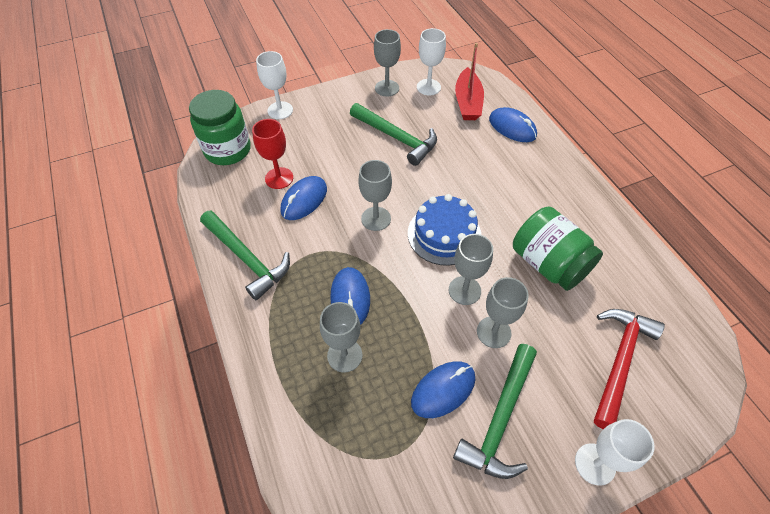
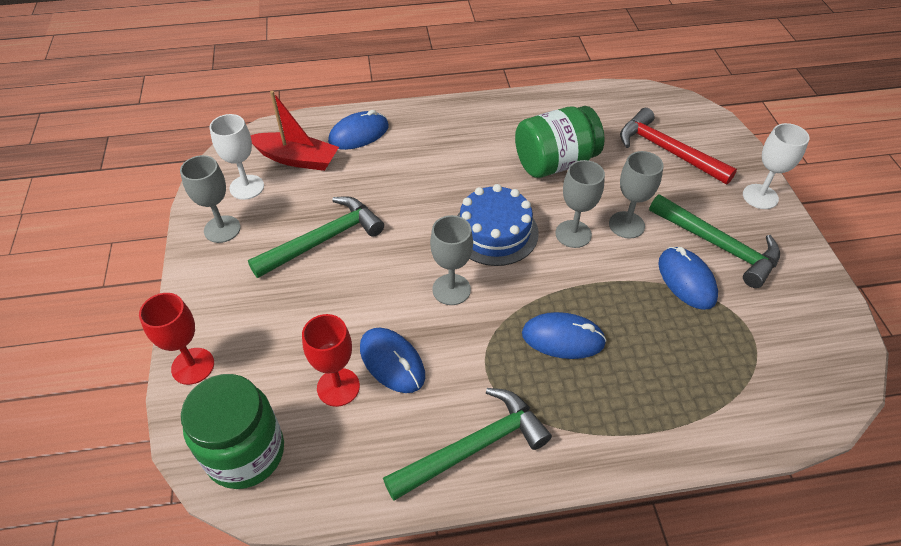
camera: 75 degrees left, 5 degrees down
white goblet [256,51,293,119] -> red goblet [139,293,214,385]
grey goblet [320,302,363,373] -> none

